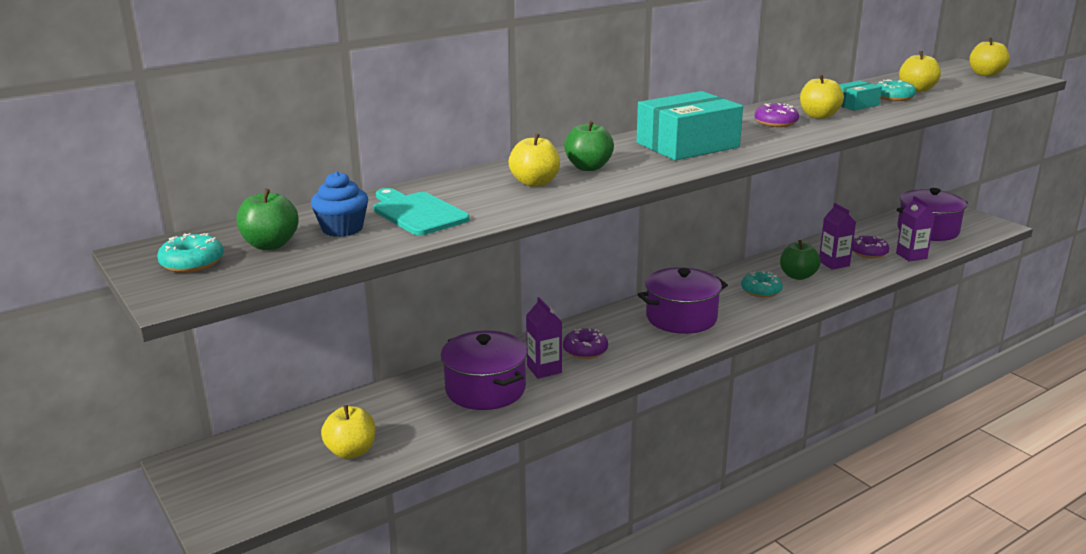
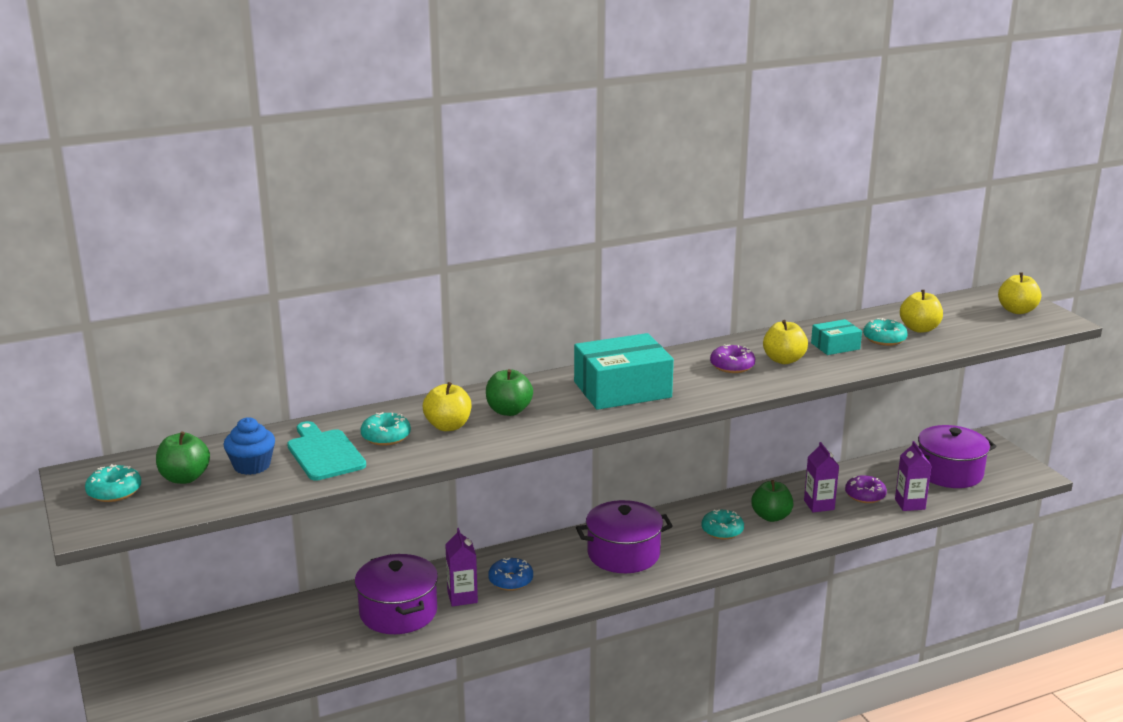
camera: 10 degrees right, 0 degrees up
yellow apple [321,405,375,459] -> none
purple donut [563,328,608,359] -> blue donut [488,558,533,591]
none -> turquoise donut [360,412,411,446]

